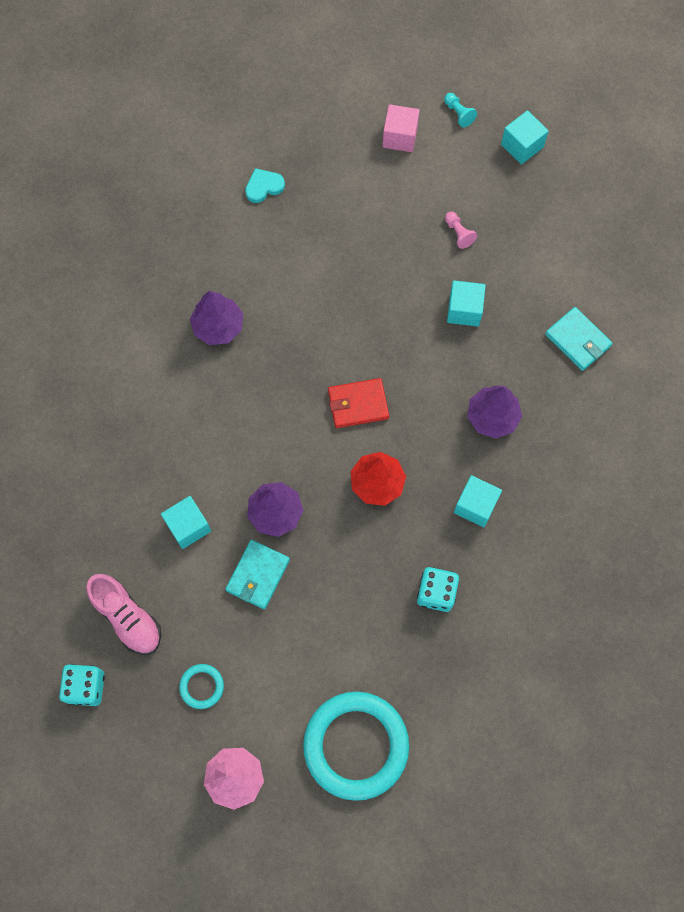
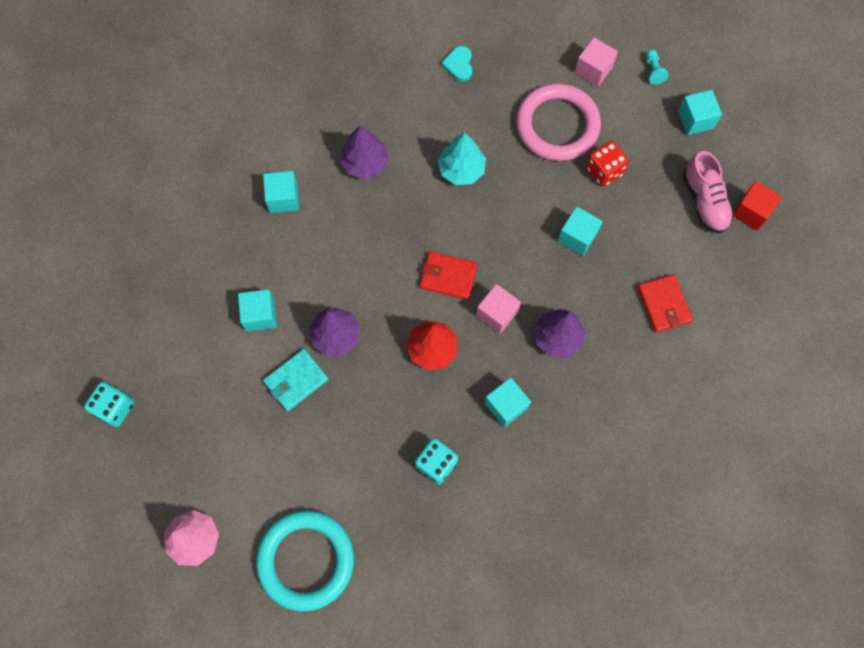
camera: 25 degrees right, 0 degrees up
pink shoe [86,574,161,655] -> pink shoe moved to [683,151,734,233]
turquoise ring [179,664,224,709] -> none
turquoise heart [245,168,285,203] -> turquoise heart turned 90 degrees counterclockwise [441,46,472,82]
pink pawn [445,211,477,249] -> red dice [586,141,629,187]
turquoise wallet [545,307,612,371] -> red wallet [638,275,693,332]
none -> turquoise cube [263,171,299,213]
none -> turquoise tree [438,132,486,185]
none -> pink cube [476,284,521,334]
none -> pink ring [516,83,601,161]
none -> red cube [733,181,782,231]

